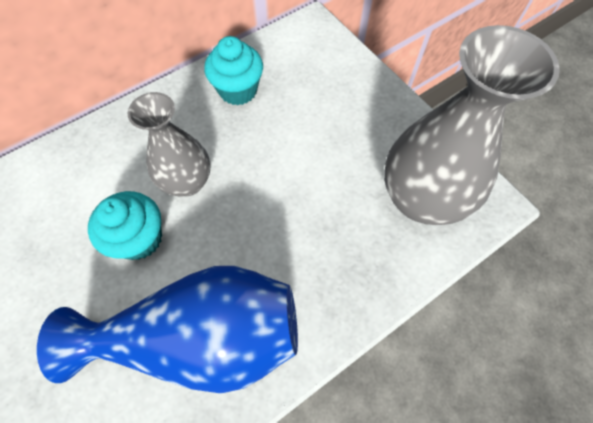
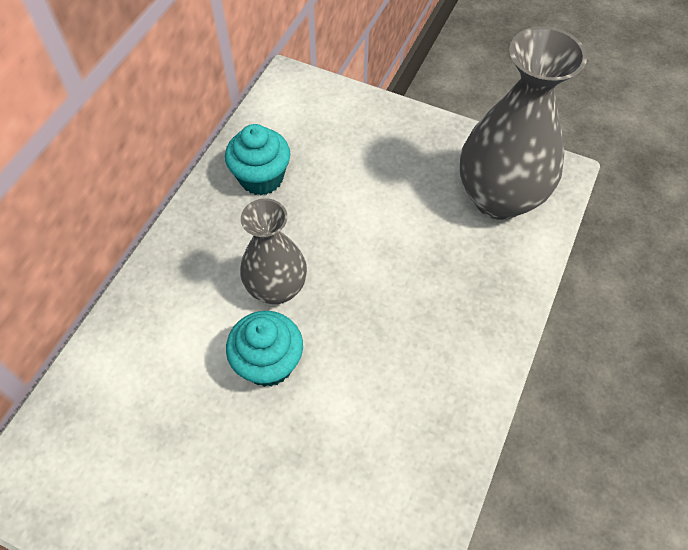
camera: 30 degrees left, 5 degrees down
blue vase [37,266,298,393] -> none

